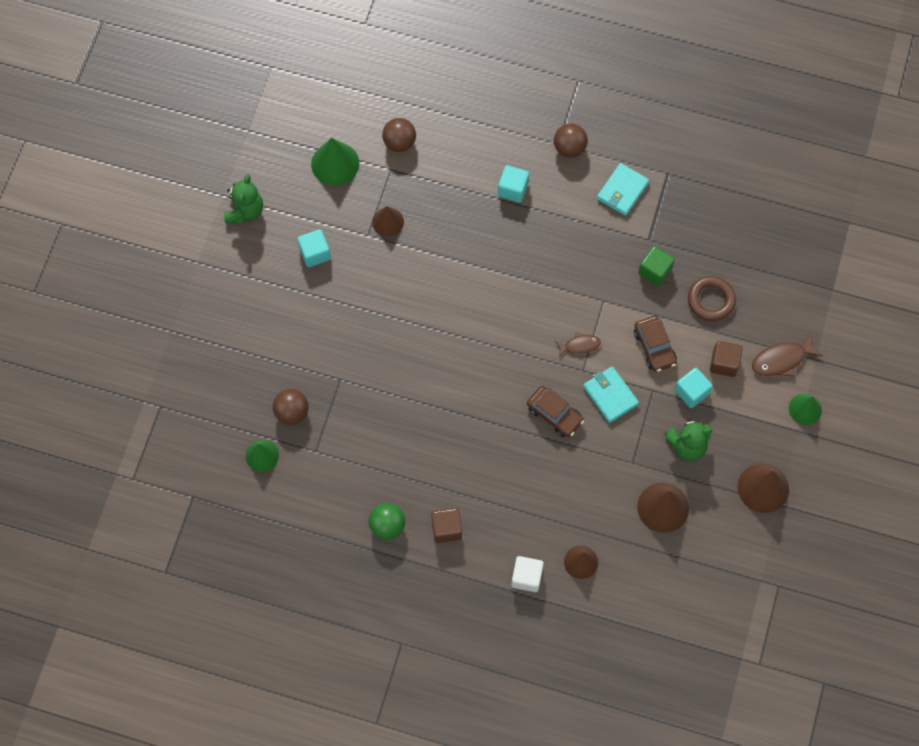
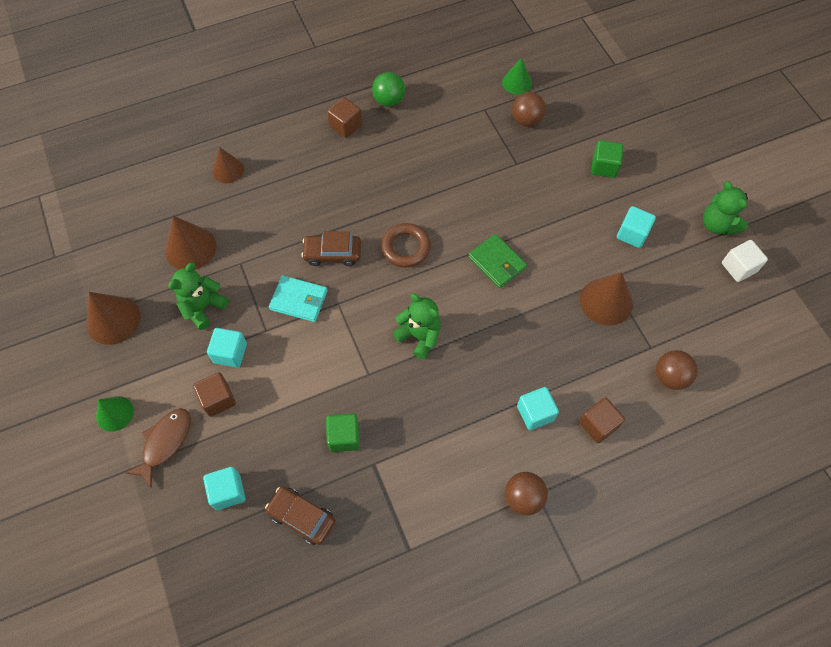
camera: 140 degrees right, 5 degrees down
green cone [311,138,359,186] -> none
brown cone [372,206,404,237] -> brown cone [580,272,633,326], size x1.53
white cube [511,556,544,592] -> white cube moved to [722,240,768,282]
brown fish [555,332,601,356] -> none
turquoise wallet [597,163,649,216] -> none
brown car [634,316,677,372] -> brown car moved to [265,487,336,545]
brown ring [688,276,736,321] -> brown ring moved to [381,223,431,267]
none -> turquoise cube [203,467,245,510]
none -> green teddy bear [393,293,441,359]
none -> green wallet [468,234,527,288]
none -> brown cube [579,397,625,443]
none -> green cube [591,140,623,178]

